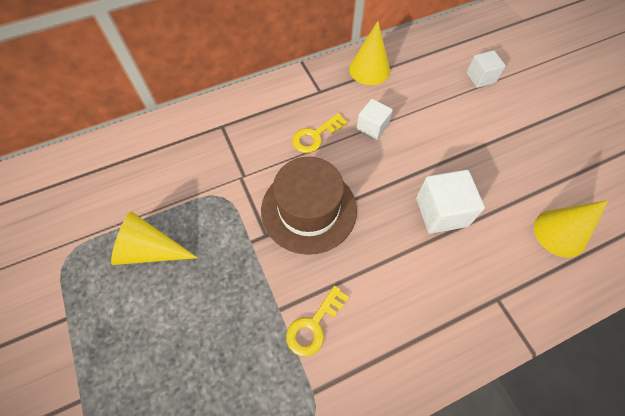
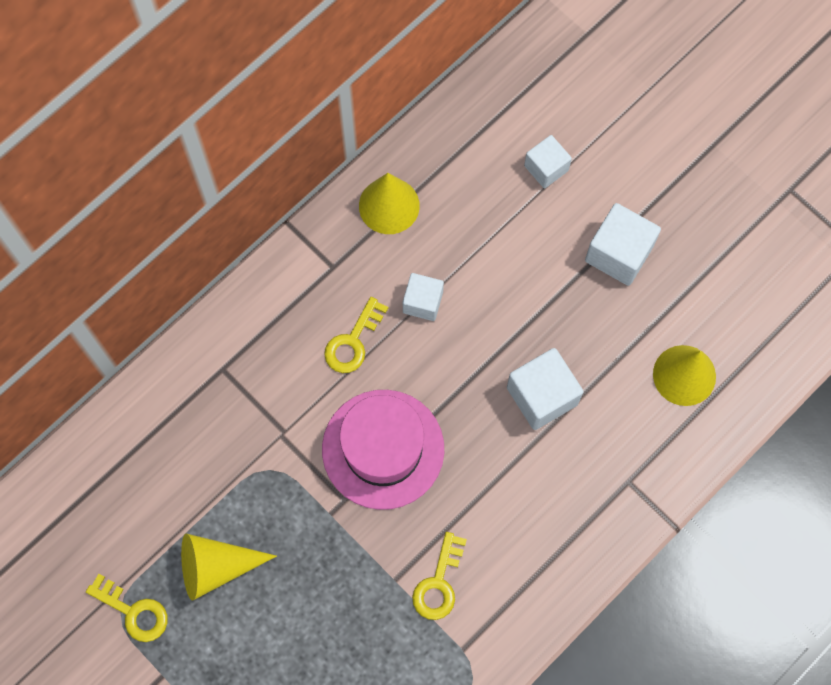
camera: 20 degrees left, 10 degrees up
brown hat [261,157,357,255] -> pink hat [322,390,444,510]
none -> yellow key [86,574,168,642]
none -> white cube [585,203,661,286]

